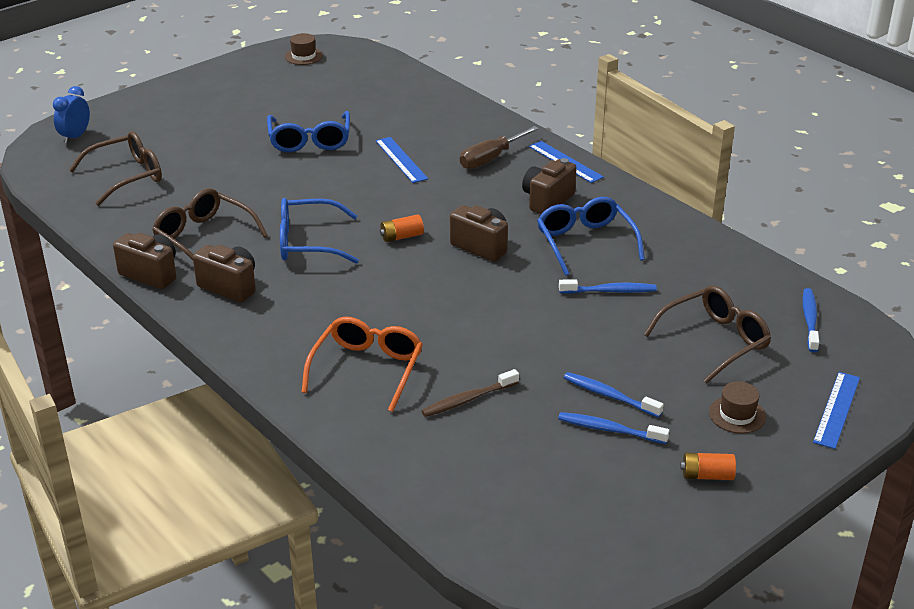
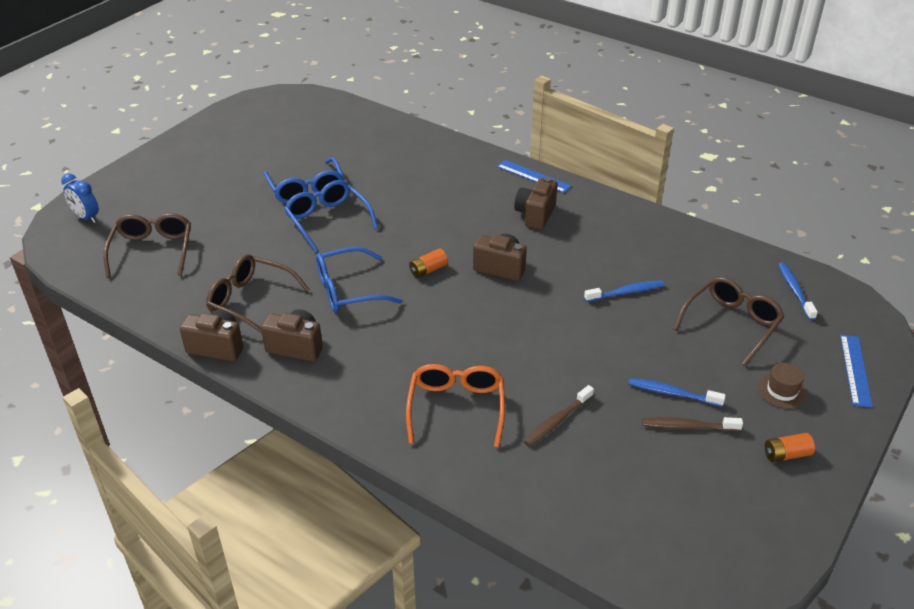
camera: 15 degrees left, 5 degrees up
blue clock [53,86,90,144] -> blue clock turned 60 degrees counterclockwise [61,173,99,223]
brown glasses [69,131,162,206] -> brown glasses turned 45 degrees counterclockwise [103,213,191,278]
brown hat [285,33,323,65] -> none
blue ruler [375,137,428,183] -> none
brown screwdriver [460,126,539,169] -> none
blue glasses [537,197,645,276] -> blue glasses moved to [284,180,378,253]
blue toothbrush [558,412,670,444] -> brown toothbrush [642,417,743,432]

